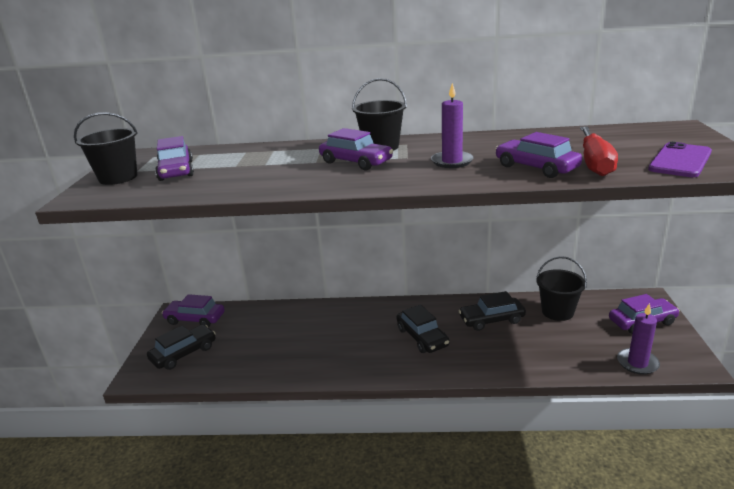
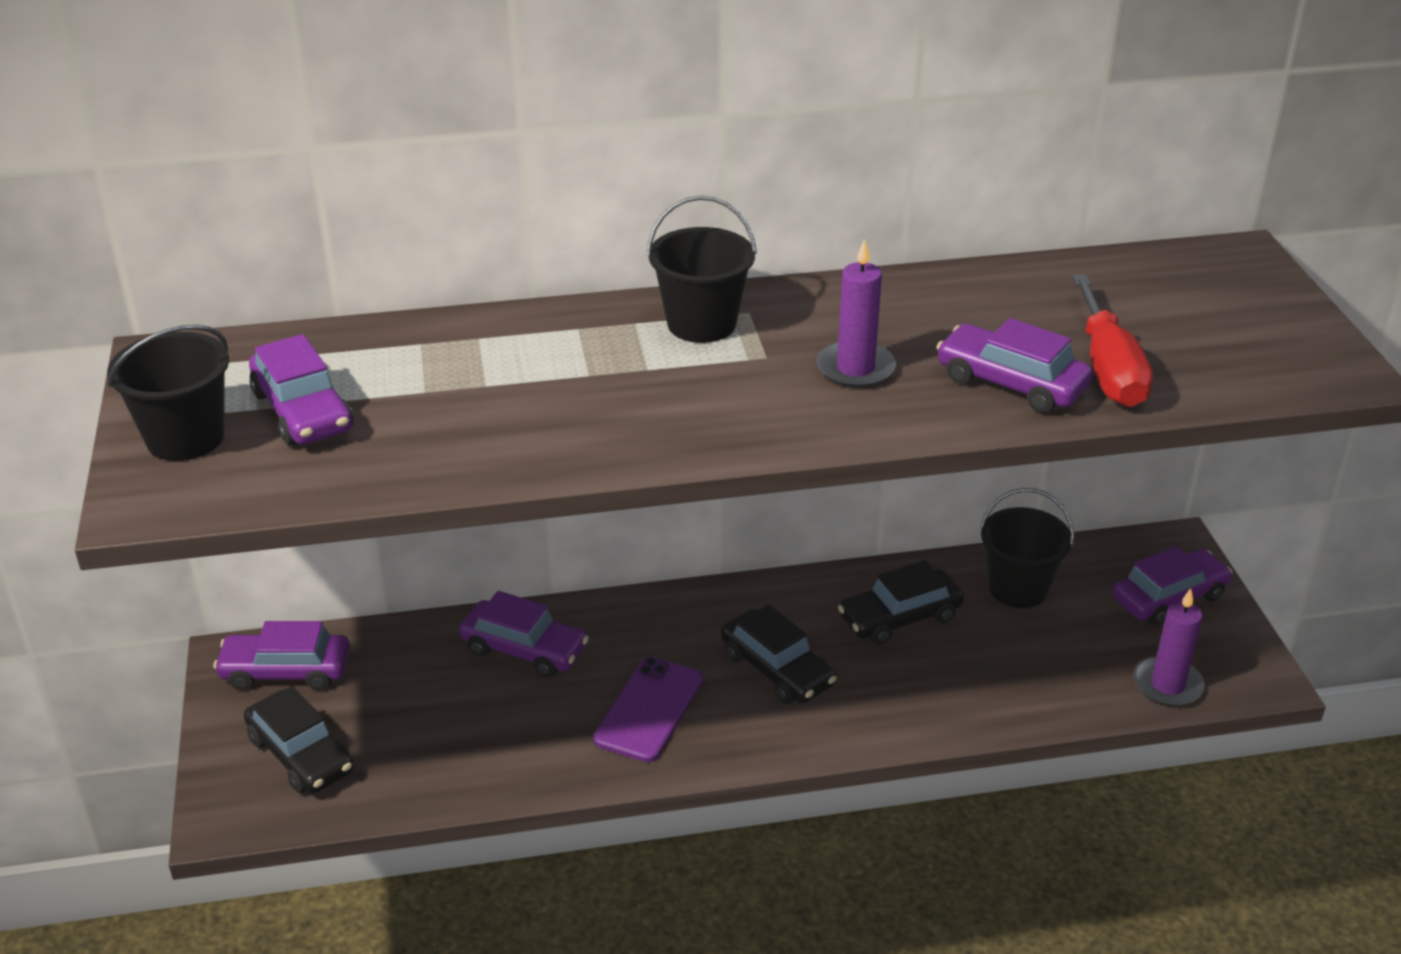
camera: 15 degrees left, 10 degrees up
black car [147,325,216,370] -> black car turned 105 degrees clockwise [244,686,354,794]
purple car [319,128,393,170] -> purple car moved to [459,591,589,677]
purple phone [648,142,712,177] -> purple phone moved to [593,657,703,762]

